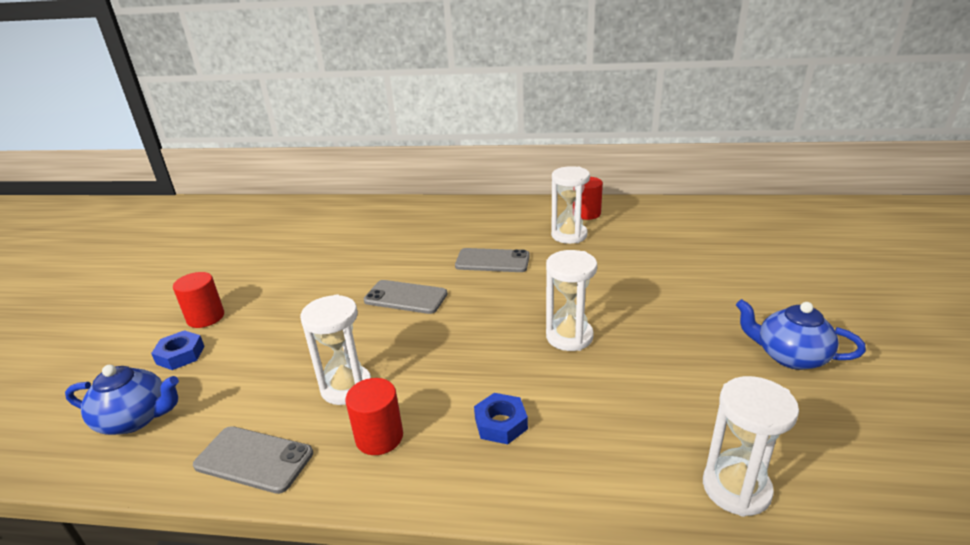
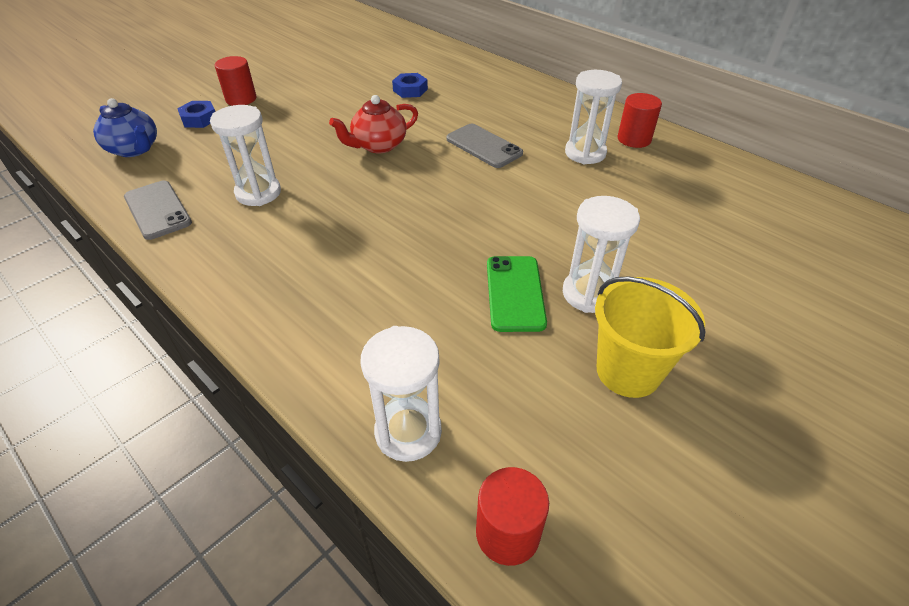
camera: 35 degrees right, 15 degrees up
red cylinder [345,378,403,455] -> red cylinder moved to [476,467,549,566]
grey phone [364,280,447,314] -> red teapot [329,95,418,153]
blue nut [474,393,528,444] -> blue nut moved to [392,73,428,98]
white hourglass [546,250,597,351] -> white hourglass moved to [563,196,640,313]
blue teapot [736,299,866,370] -> yellow bucket [595,276,706,398]
none -> green phone [487,256,547,332]

